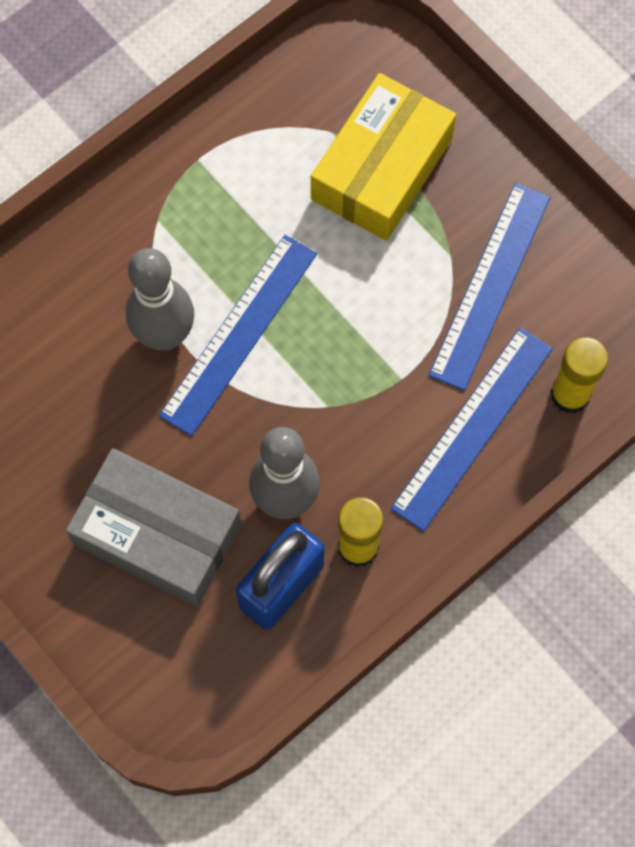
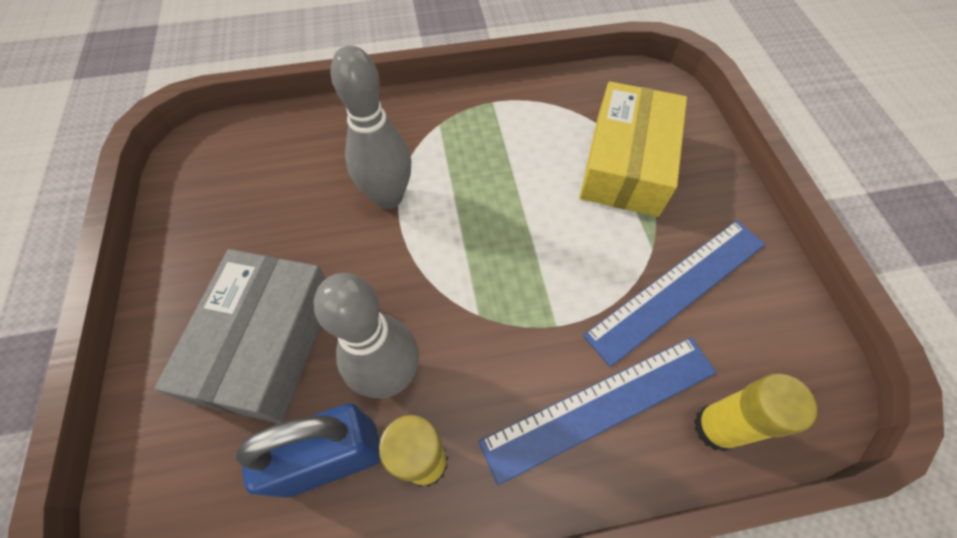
camera: 30 degrees right, 10 degrees down
grey box [66,448,241,607] -> grey box turned 45 degrees clockwise [155,249,326,424]
blue ruler [159,235,317,436] -> none
yellow box [311,73,456,241] -> yellow box turned 45 degrees counterclockwise [580,82,687,217]

